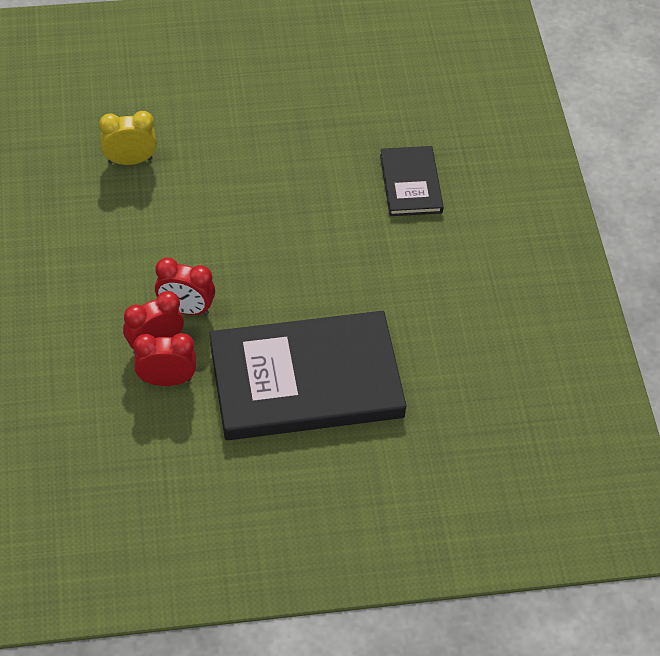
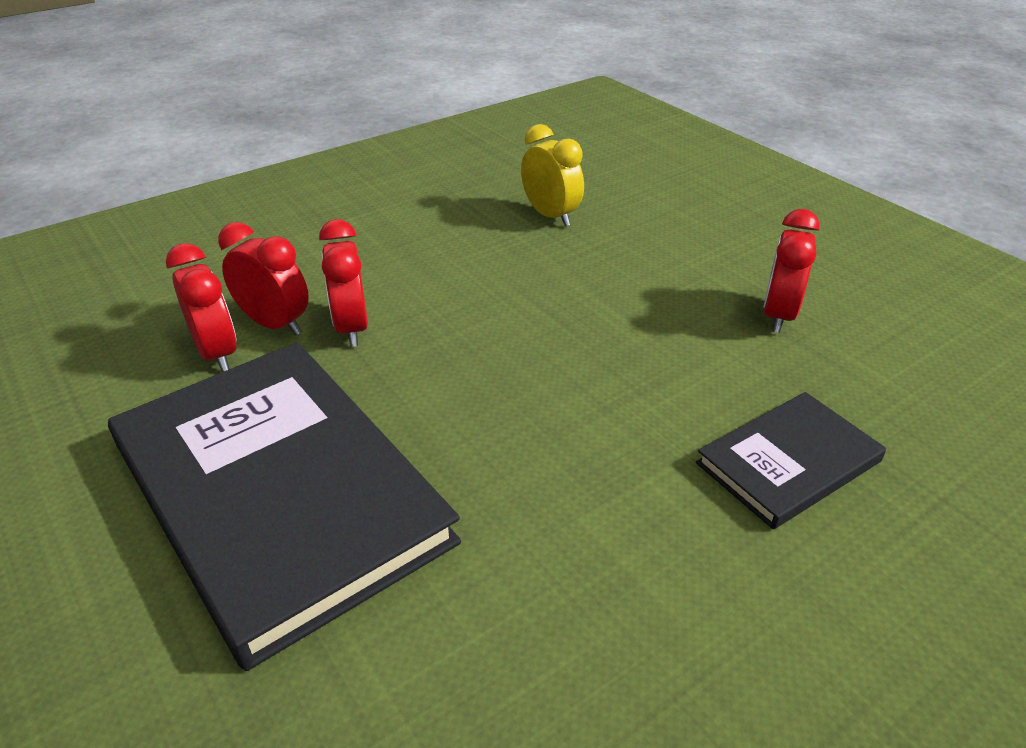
camera: 65 degrees right, 15 degrees down
none -> red clock [763,209,820,333]

